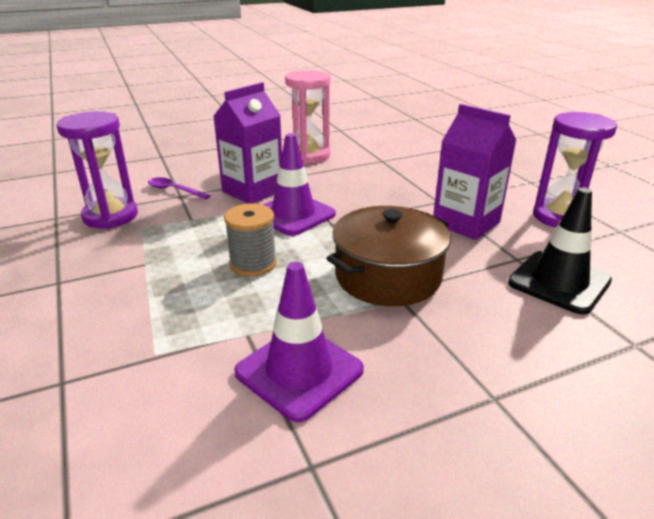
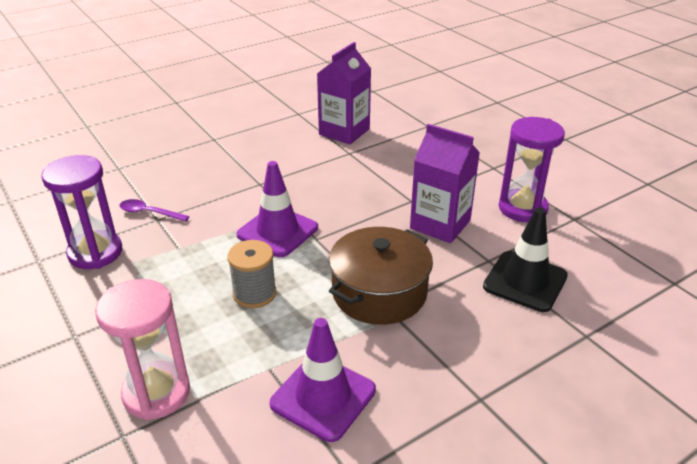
camera: 10 degrees left, 5 degrees up
purple carton [213,82,282,204] -> purple carton moved to [317,42,371,144]
pink hourglass [285,70,331,164] -> pink hourglass moved to [95,279,190,420]

